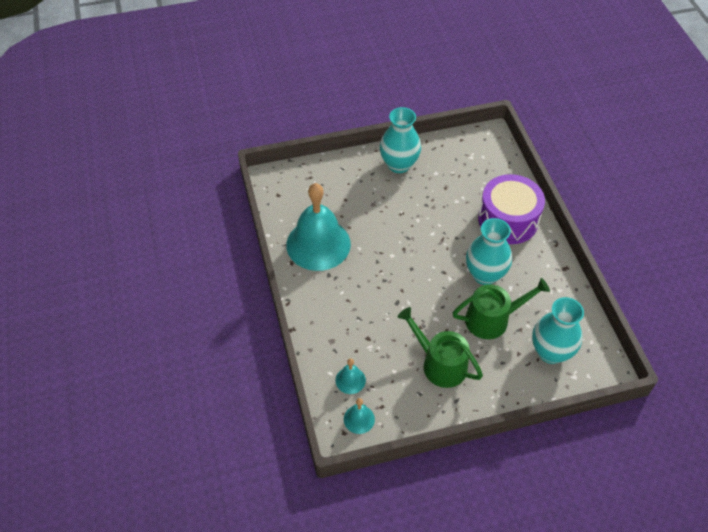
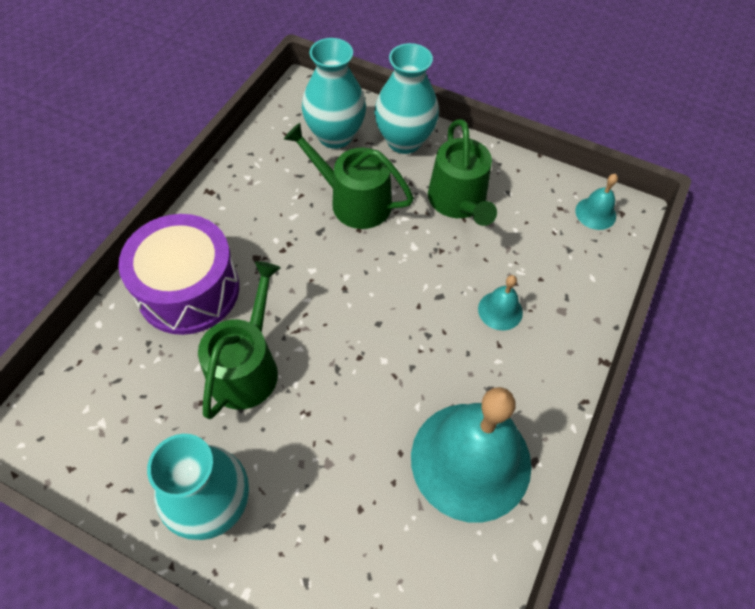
camera: 140 degrees left, 5 degrees up
turquoise bell [335,358,366,394] -> turquoise bell moved to [478,275,523,330]
turquoise vase [466,218,512,285] -> turquoise vase moved to [374,43,439,154]
none -> green watering can [198,261,281,419]

